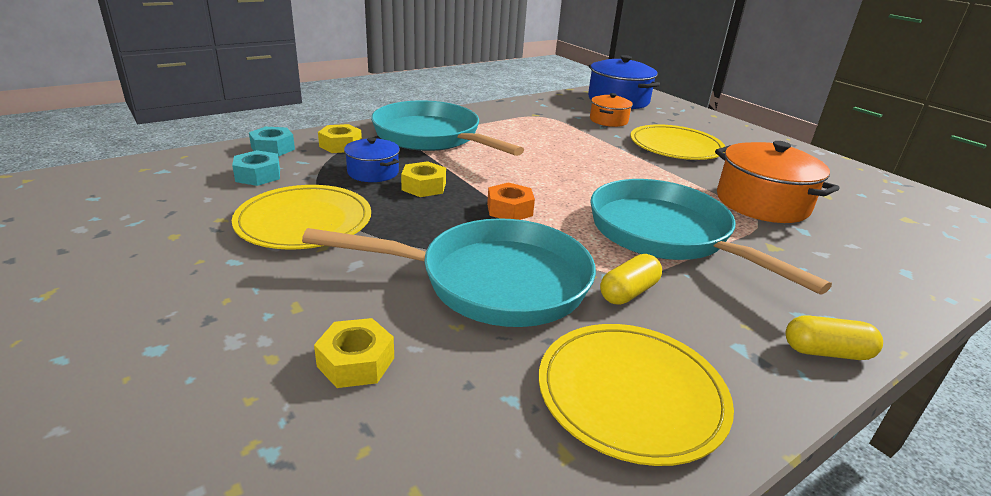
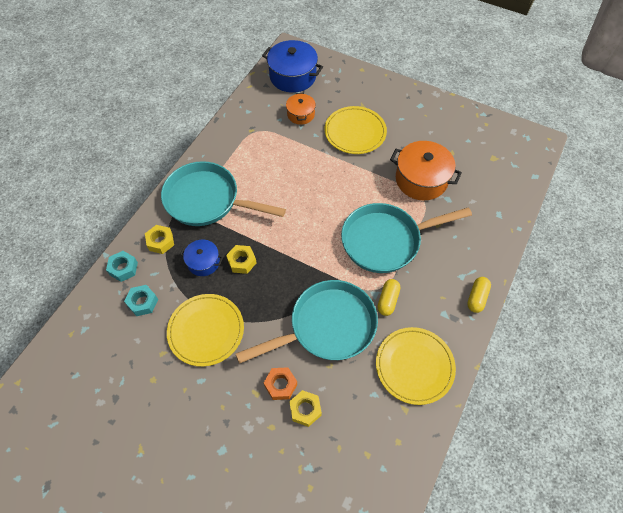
camera: 25 degrees left, 30 degrees up
orange nut [487,182,535,220] -> orange nut moved to [264,367,297,400]
turquoise pan [591,179,832,295] -> turquoise pan turned 45 degrees counterclockwise [341,203,472,273]
yellow capsule [786,315,883,360] -> yellow capsule turned 45 degrees counterclockwise [467,277,491,313]

